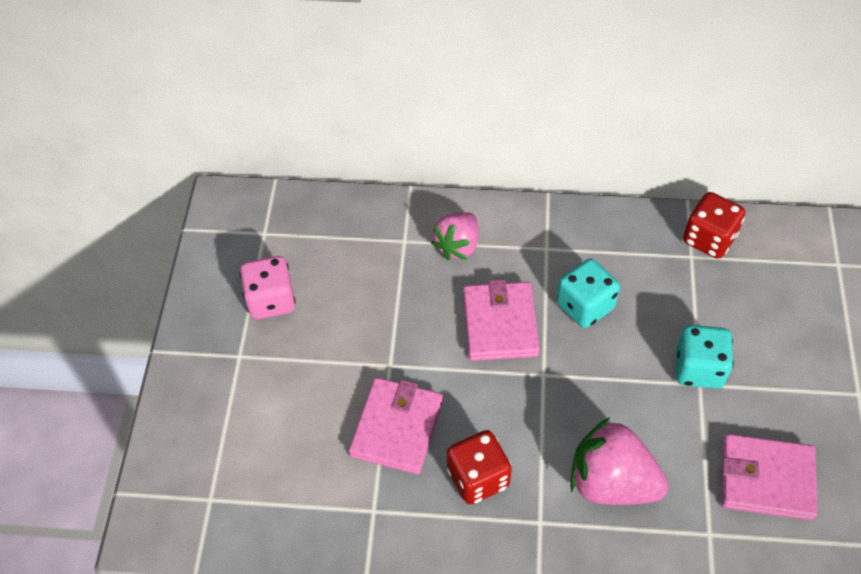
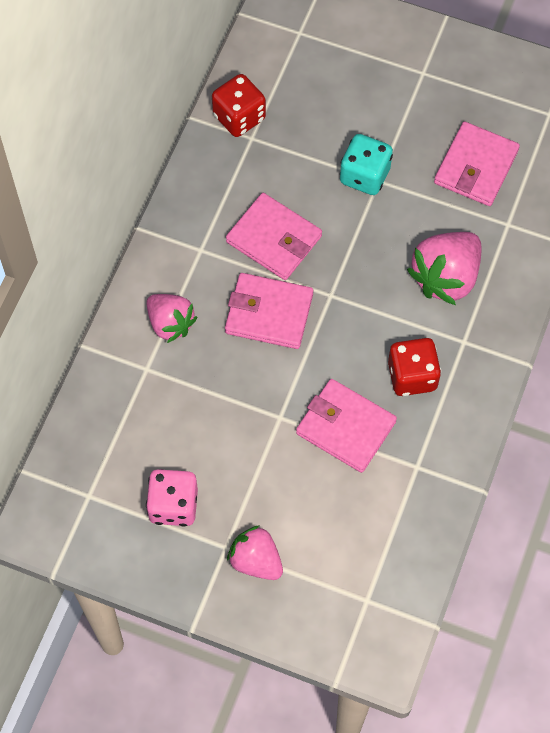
camera: 75 degrees left, 10 degrees up
turquoise dice [556,258,620,328] -> pink wallet [226,193,322,280]
none -> pink strawberry [227,525,283,580]

